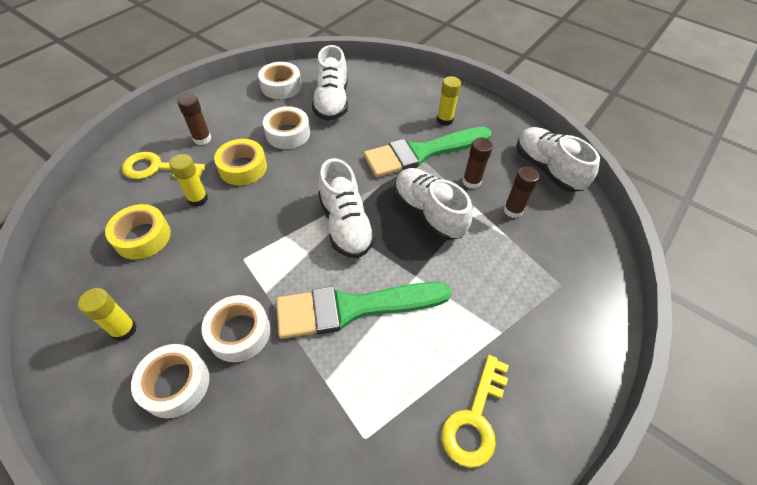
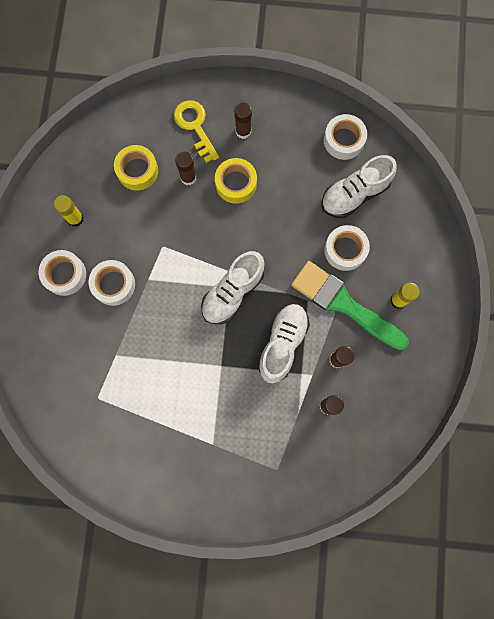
camera: 60 degrees right, 25 degrees up
yellow glue stick [169,154,208,207] -> brown glue stick [175,152,196,185]
white tape [263,106,310,149] -> white tape moved to [324,225,370,271]
green brush [276,282,452,339] -> none
yellow key [441,355,509,468] -> none
white shoe [516,127,600,192] -> none

